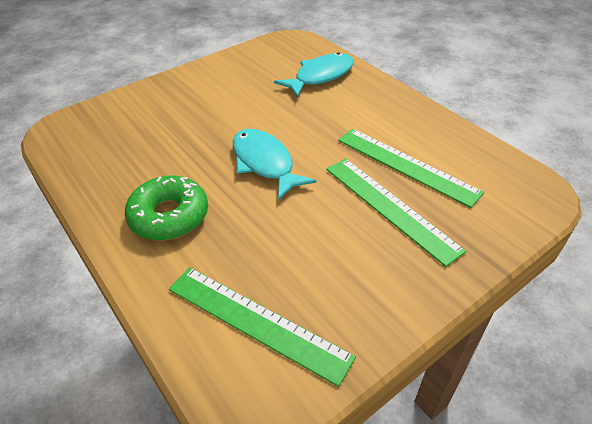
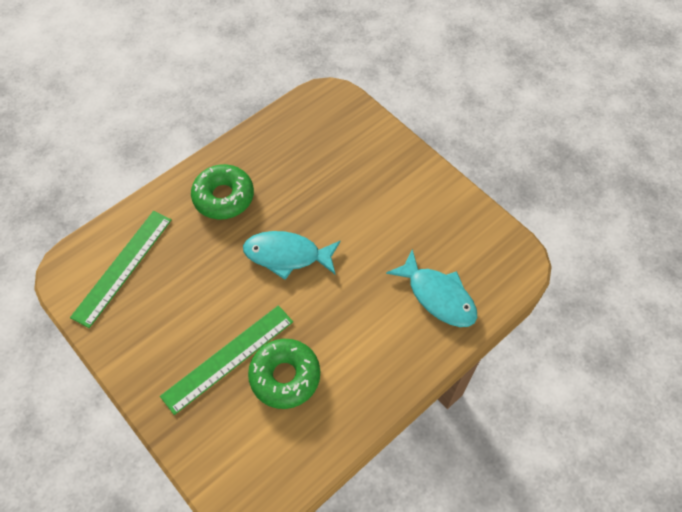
camera: 85 degrees right, 15 degrees up
turquoise fish [233,129,316,201] -> turquoise fish turned 135 degrees counterclockwise [243,231,340,280]
green ruler [338,129,484,208] -> green donut [248,339,320,409]

